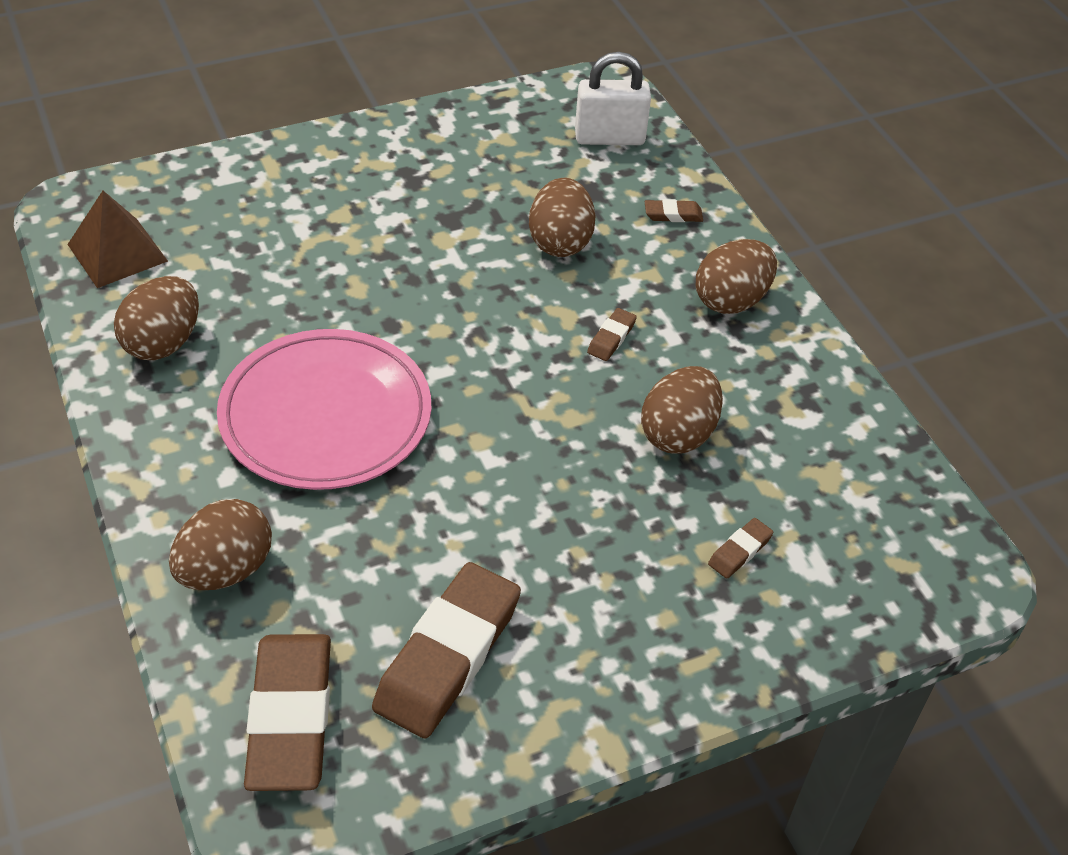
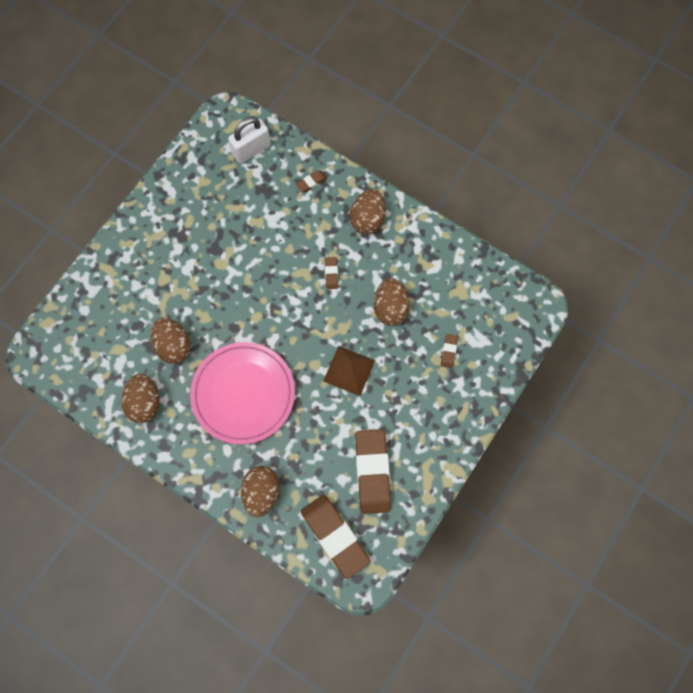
camera: 30 degrees left, 25 degrees up
brown pyramid [67,191,168,288] -> brown pyramid moved to [323,346,375,396]
brown egg [529,178,596,257] -> brown egg moved to [151,318,191,364]

